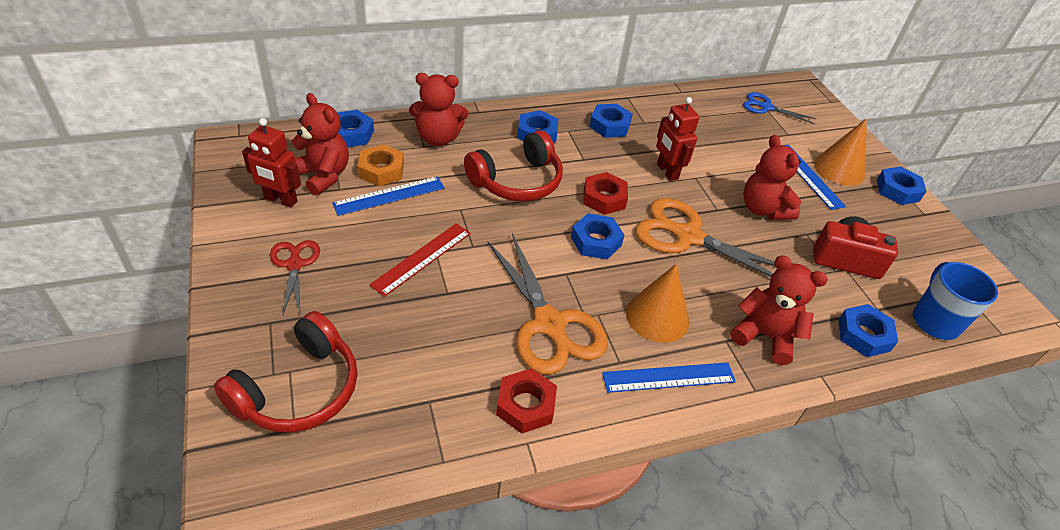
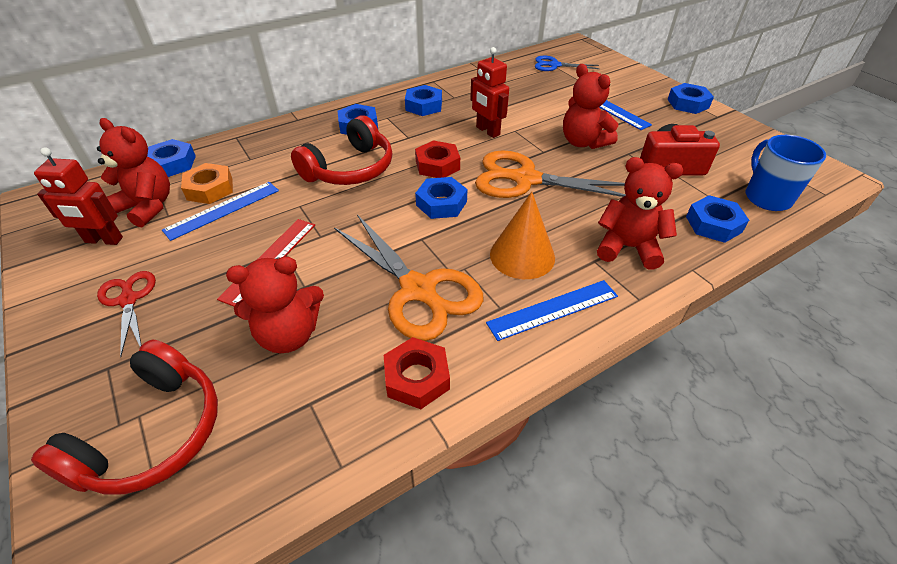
camera: 10 degrees left, 0 degrees up
red teddy bear [409,73,468,146] -> red teddy bear moved to [226,256,324,353]
orange cone [814,119,867,186] -> none

